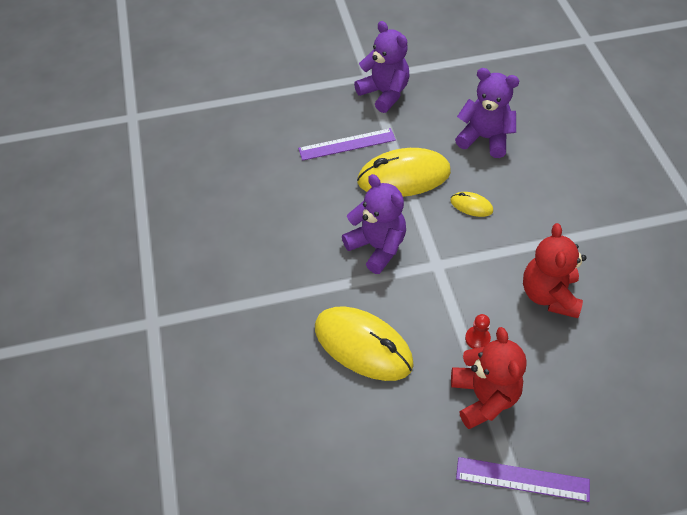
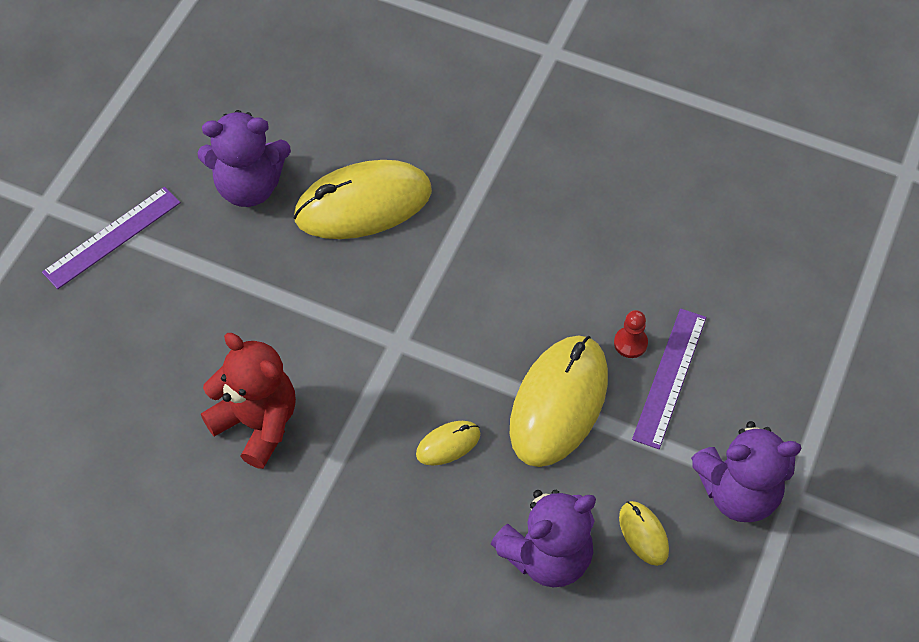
camera: 125 degrees right, 5 degrees up
purple teddy bear [342,174,406,274] -> purple teddy bear moved to [198,110,291,207]
red teddy bear [451,327,527,429] -> none
red pawn [465,314,491,349] -> red pawn moved to [614,310,648,358]
none -> yellow mouse [619,501,669,566]

